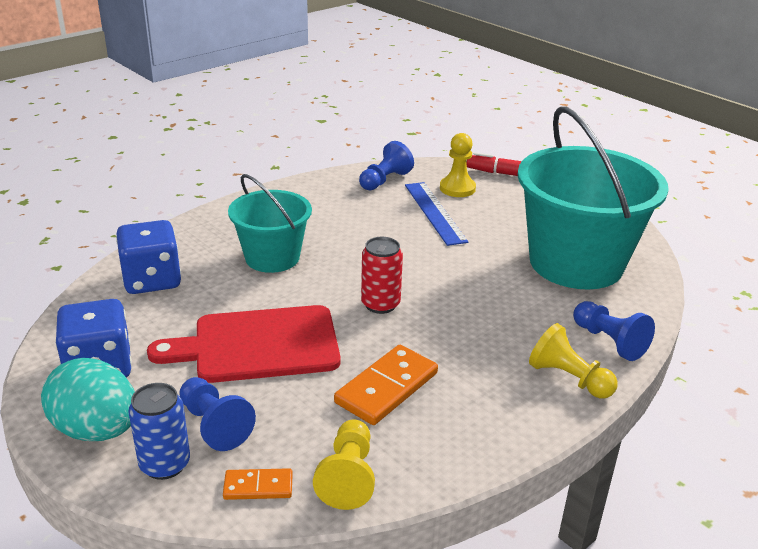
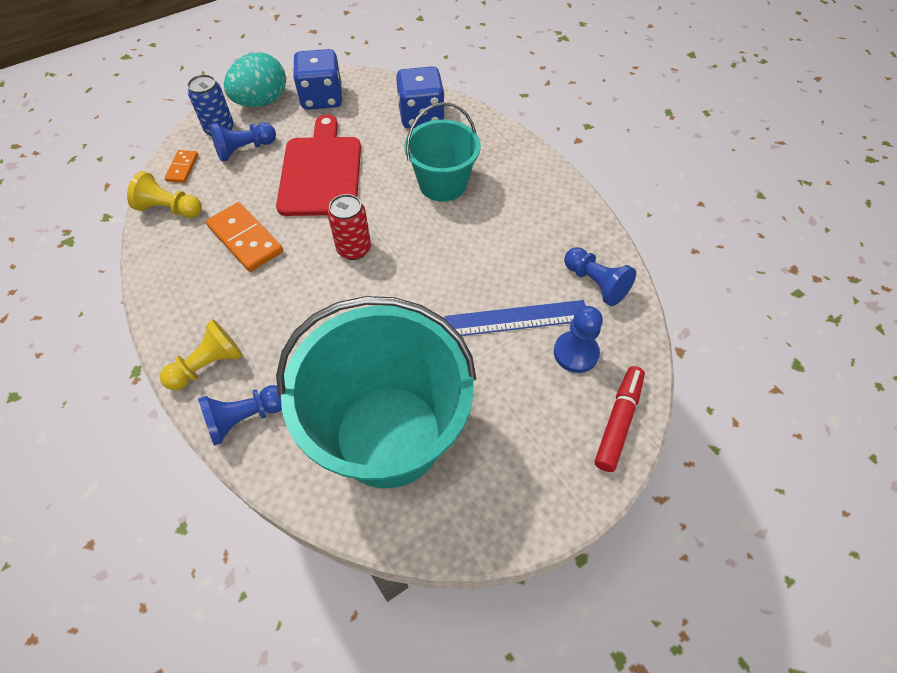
camera: 100 degrees right, 25 degrees up
yellow pawn [440,133,476,197] -> blue pawn [554,306,603,373]

